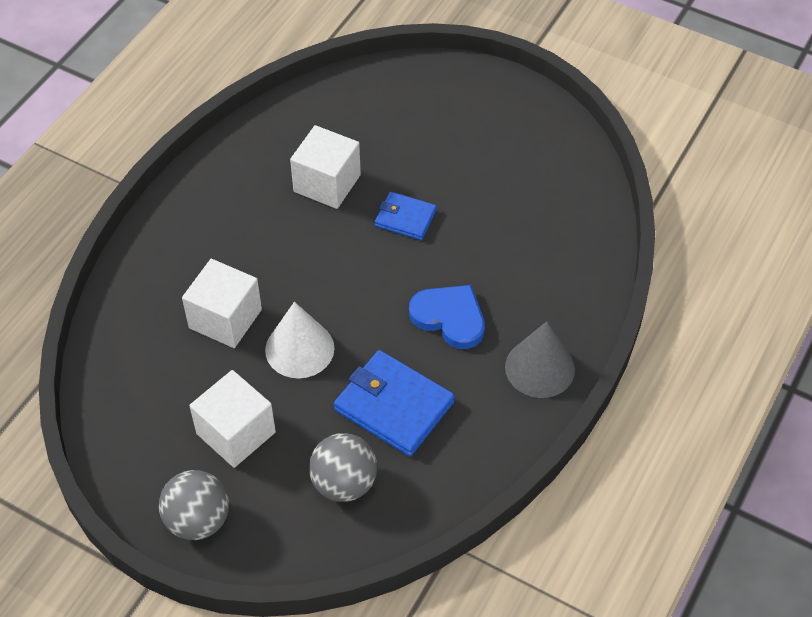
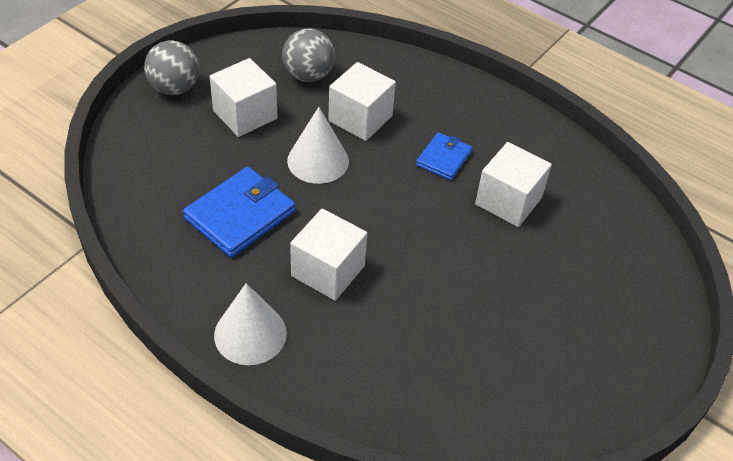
camera: 95 degrees right, 5 degrees down
grey ball [309,433,377,502] -> grey ball moved to [282,29,335,82]
blue wallet [375,192,437,240] -> blue wallet moved to [416,132,472,180]
blue heart [409,285,485,349] -> white cube [290,209,367,301]
grey cone [505,321,575,398] -> white cone [214,283,287,365]

